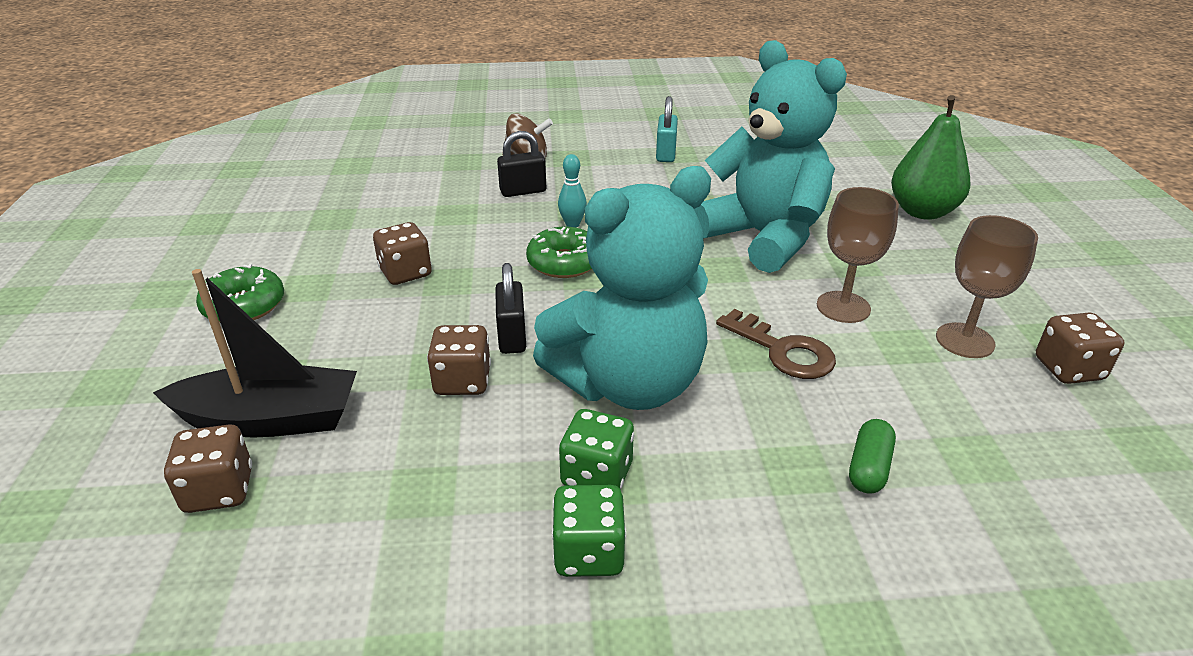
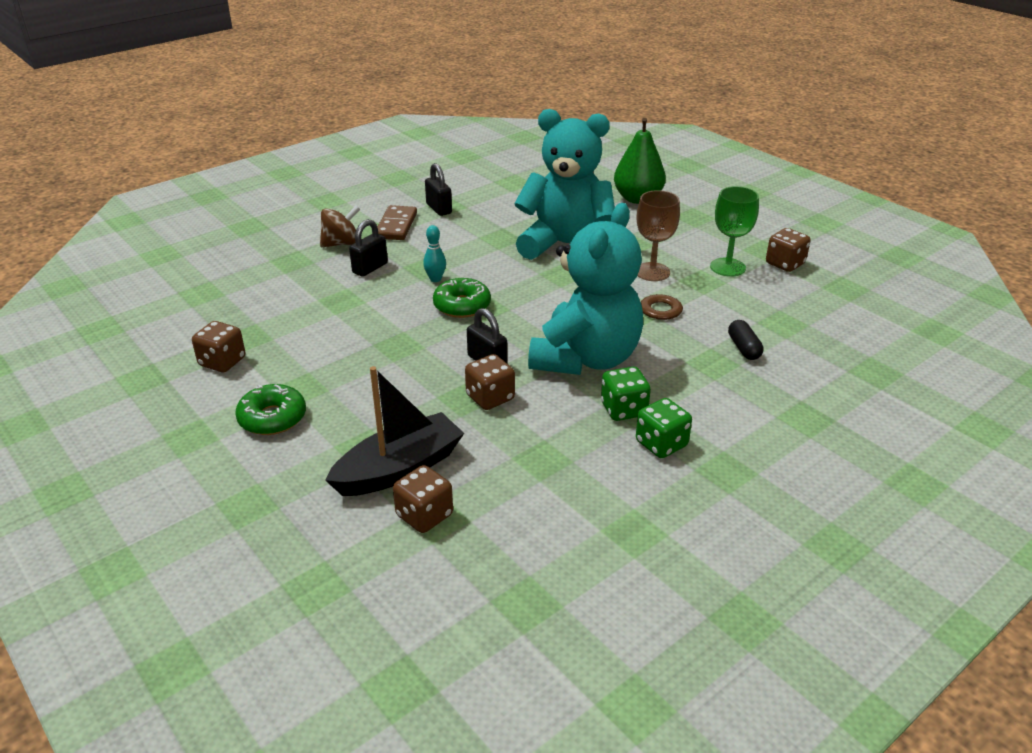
camera: 35 degrees left, 0 degrees up
brown dice [373,222,432,285] -> brown dice moved to [192,321,245,372]
turquoise padlock [656,96,678,162] -> black padlock [425,163,452,216]
green capsule [849,419,896,494] -> black capsule [728,320,763,360]
brown goblet [936,215,1038,358] -> green goblet [710,186,759,277]
none -> brown domino [377,205,417,240]

